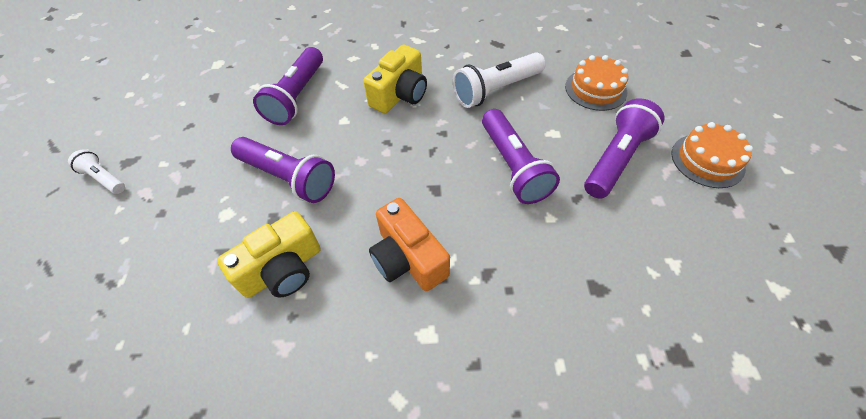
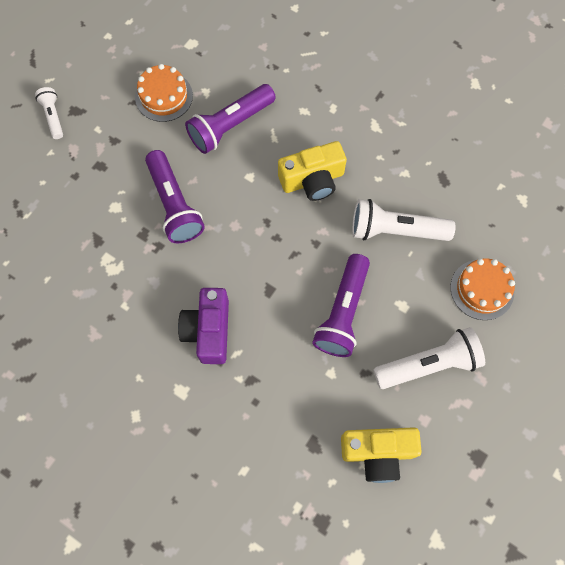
camera: 35 degrees right, 15 degrees up
yellow camera [217,211,321,298] -> yellow camera moved to [341,427,422,483]
orange camera [369,198,450,291] -> purple camera [178,288,229,364]
purple flashlight [584,98,665,199] -> white flashlight [373,327,485,389]
orange cake [671,122,753,188] -> orange cake moved to [135,64,193,122]

